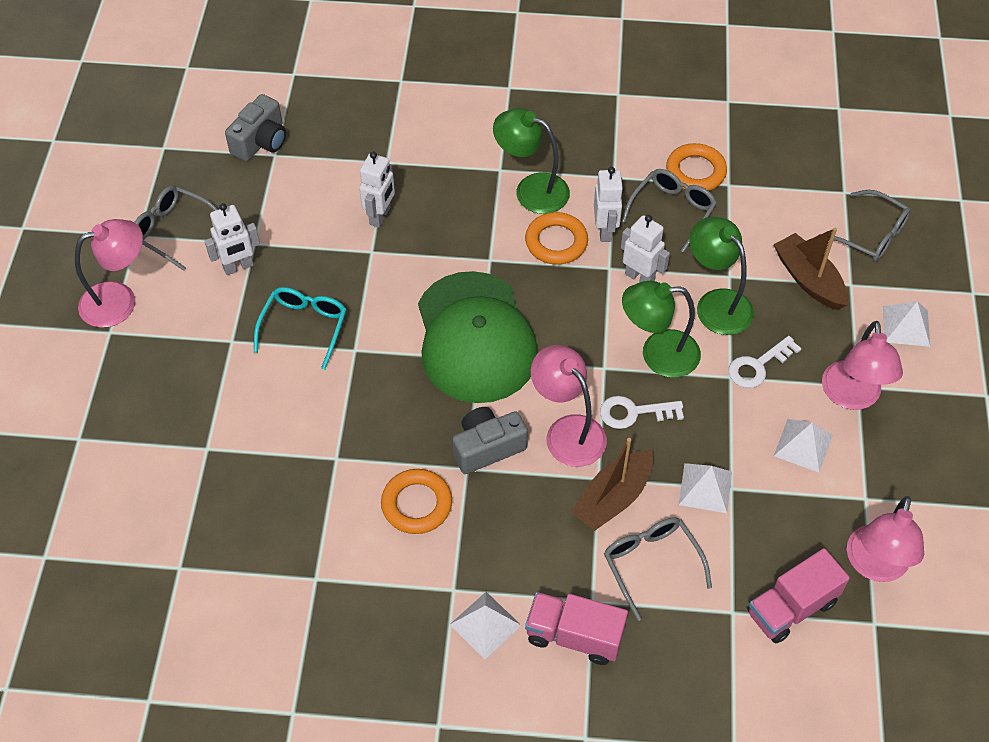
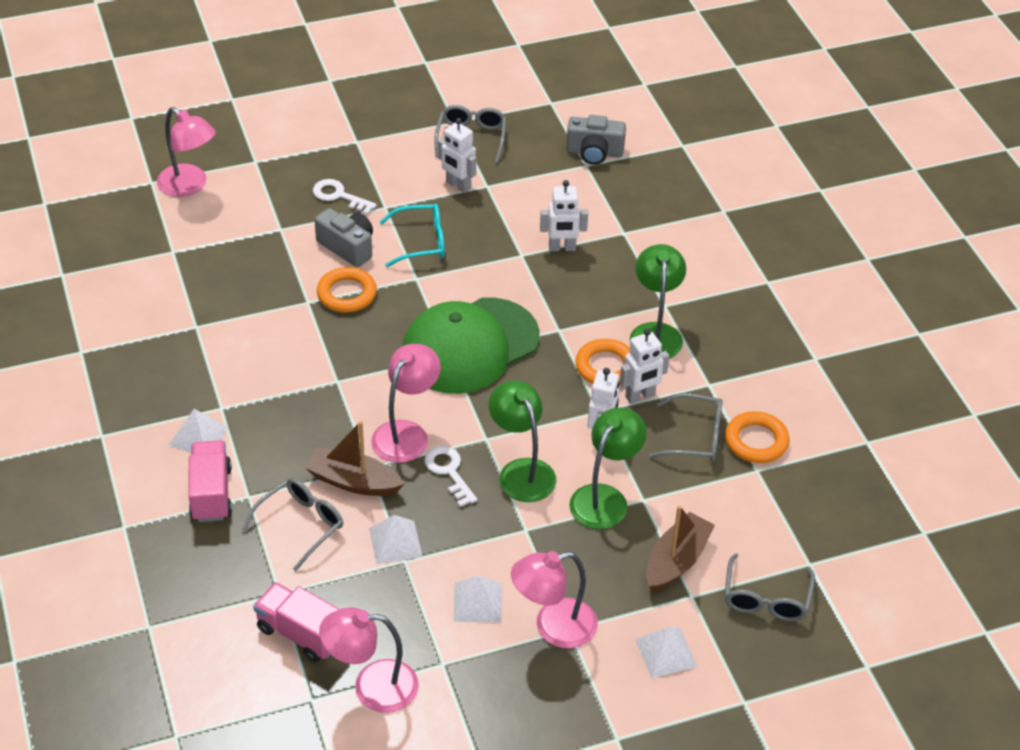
camera: 65 degrees right, 10 degrees down
pink lamp [75,219,143,328] -> pink lamp moved to [157,107,216,197]
orange ring [381,469,452,534] -> orange ring moved to [317,267,377,312]
grey camera [452,407,528,474] -> grey camera moved to [315,208,373,267]
white key [728,336,802,388] -> white key moved to [313,179,377,215]

